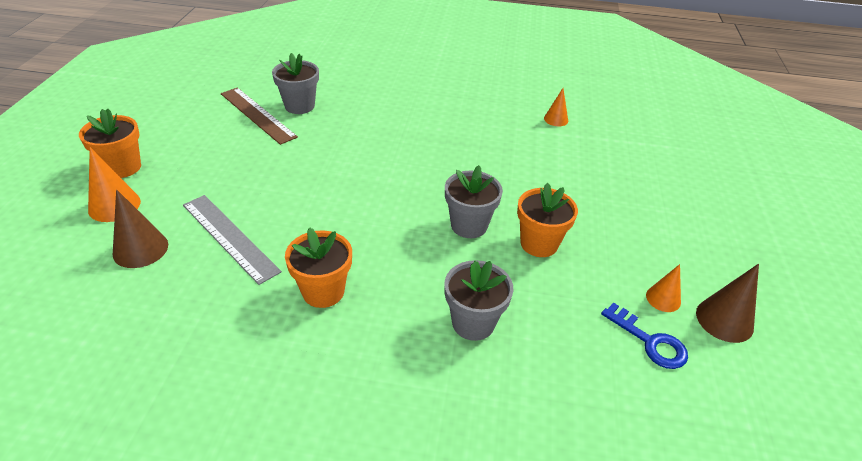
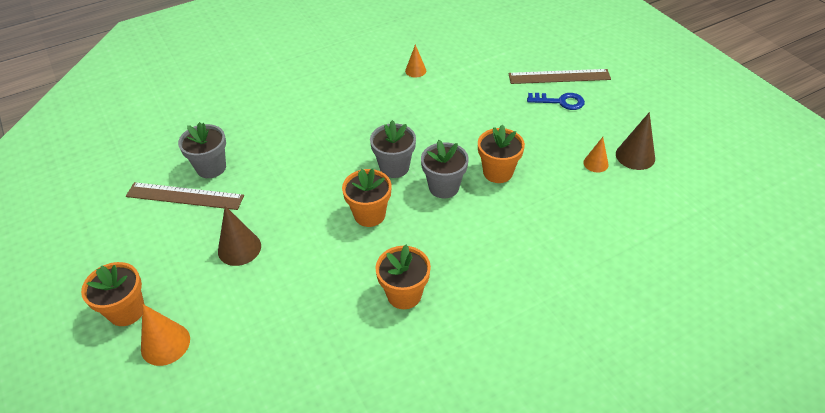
camera: 35 degrees left, 5 degrees up
brown cone [113,190,168,268] -> brown cone moved to [218,206,261,266]
grey ruler [183,195,282,285] -> none
grey flower pot [444,260,513,341] -> grey flower pot moved to [370,120,416,178]
blue key [601,303,688,369] -> blue key moved to [527,93,585,110]
none -> orange flower pot [342,168,392,227]
none -> brown ruler [508,69,611,84]

